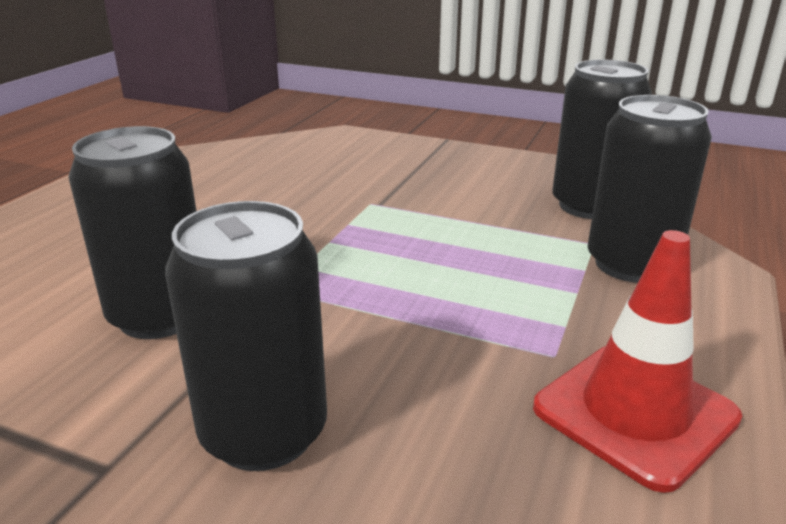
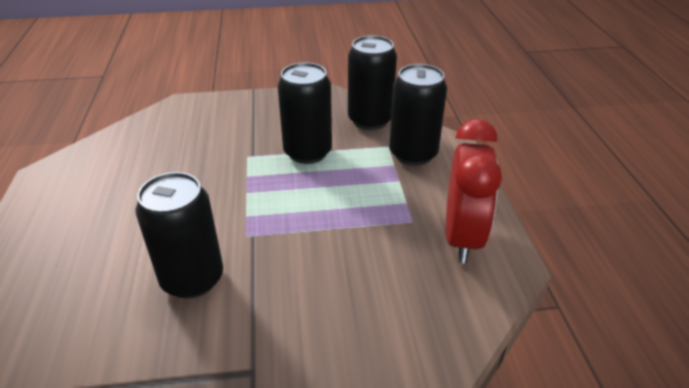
camera: 30 degrees left, 10 degrees up
black can [165,201,327,471] -> black can moved to [278,62,332,164]
red traffic cone [533,230,742,493] -> red clock [446,119,502,264]

